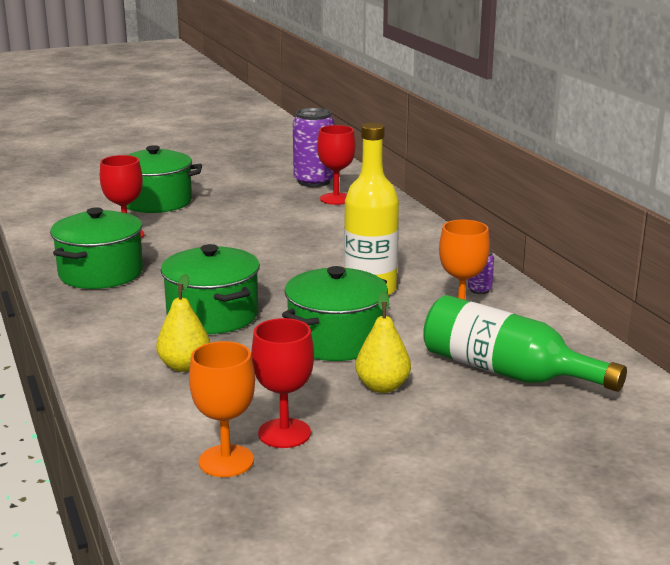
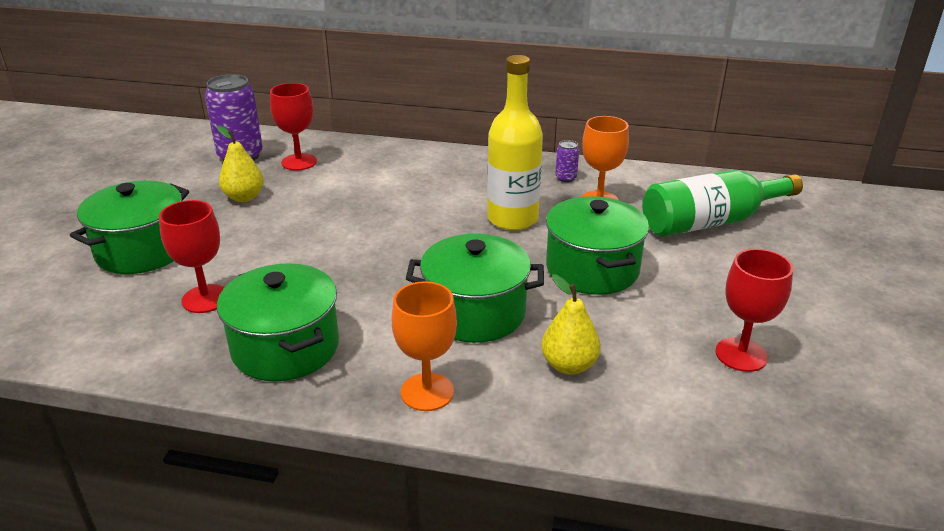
camera: 55 degrees left, 10 degrees up
orange goblet [189,341,255,477] -> orange goblet moved to [392,281,457,411]
yellow pear [355,291,411,393] -> yellow pear moved to [217,126,264,202]

